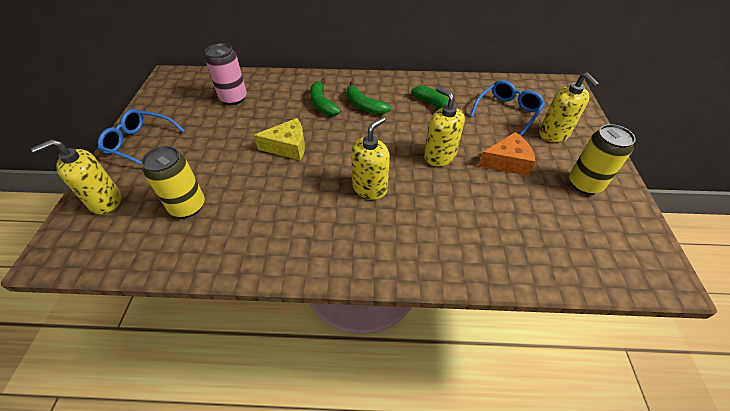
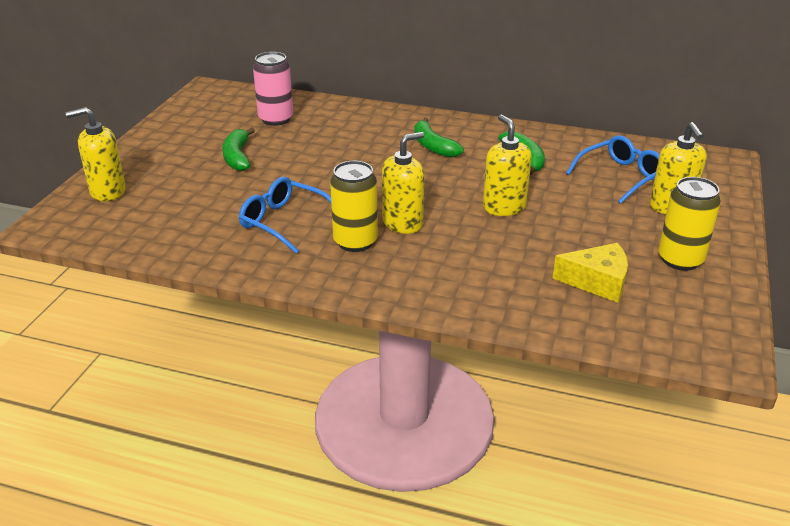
camera: 15 degrees right, 15 degrees down
blue glasses [98,109,186,165] -> blue glasses moved to [239,177,331,253]
yellow can [142,146,205,218] -> yellow can moved to [330,161,378,252]
yellow cheese [254,118,305,160] -> yellow cheese moved to [552,243,628,303]
green banana [310,78,341,116] -> green banana moved to [222,127,255,171]
orange cheese [478,132,535,176] -> none

